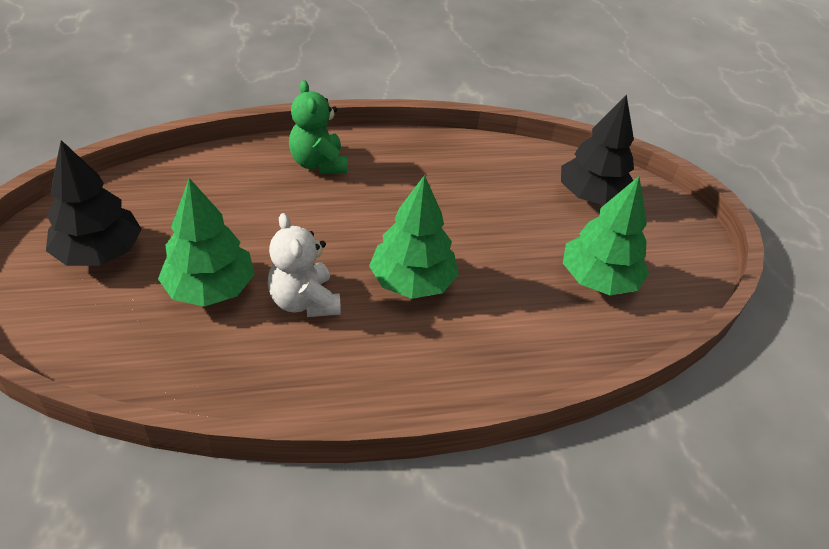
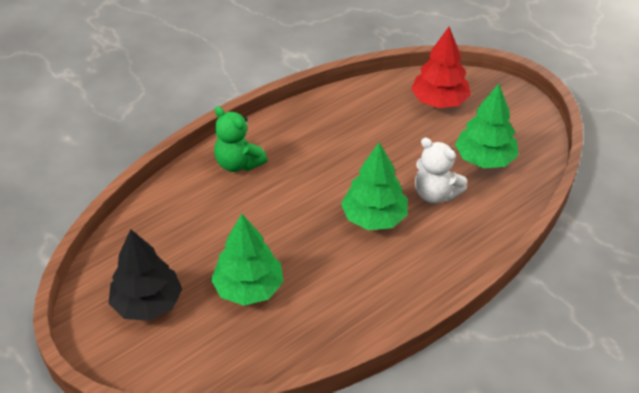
camera: 25 degrees left, 0 degrees up
white teddy bear [268,213,341,317] -> white teddy bear moved to [415,138,467,203]
black tree [561,94,634,205] -> red tree [411,27,471,108]

